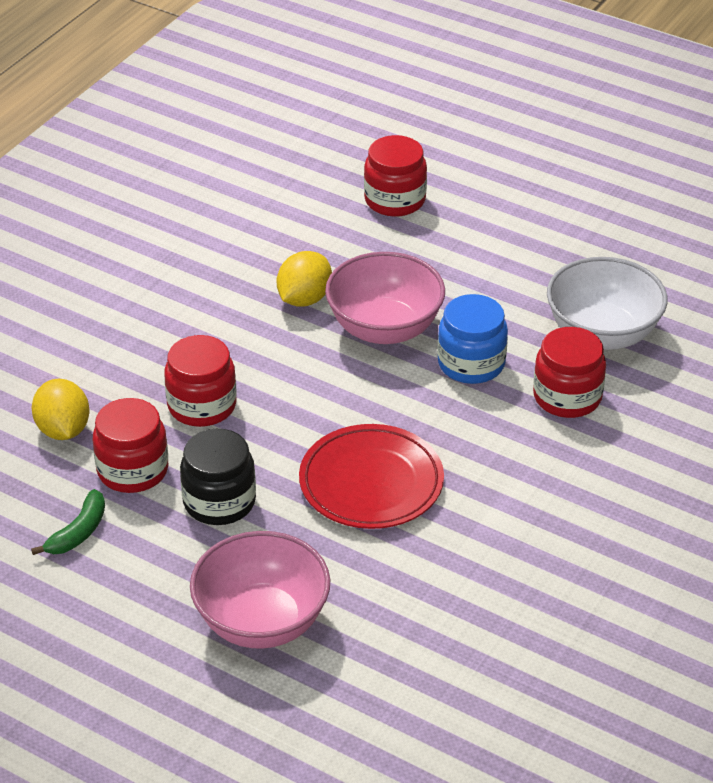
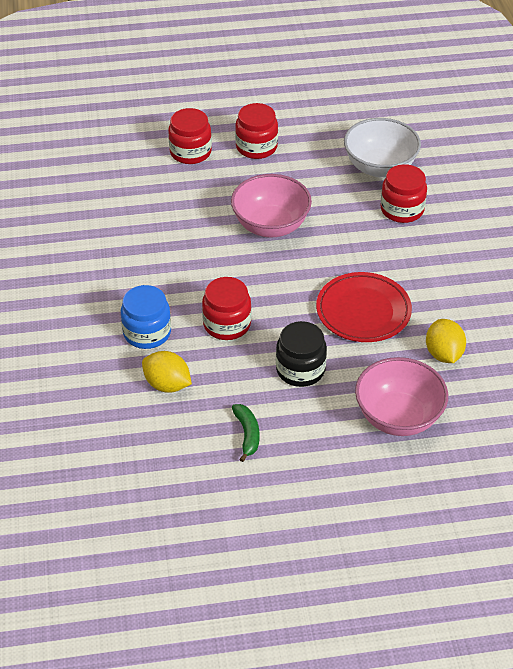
camera: 40 degrees left, 5 degrees up
red jar [93,398,168,493] -> red jar moved to [235,103,278,159]
yellow lemon [276,251,332,307] -> yellow lemon moved to [426,319,466,363]
blue jar [437,294,508,384] -> blue jar moved to [121,285,171,349]

